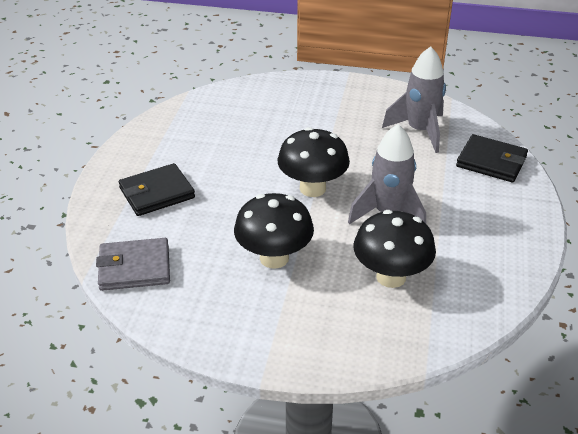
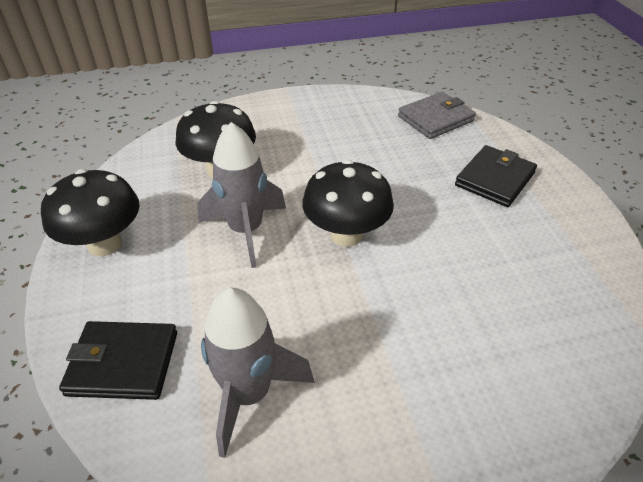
camera: 155 degrees right, 5 degrees up
black mushroom [234,193,314,269] -> black mushroom moved to [41,169,140,256]

